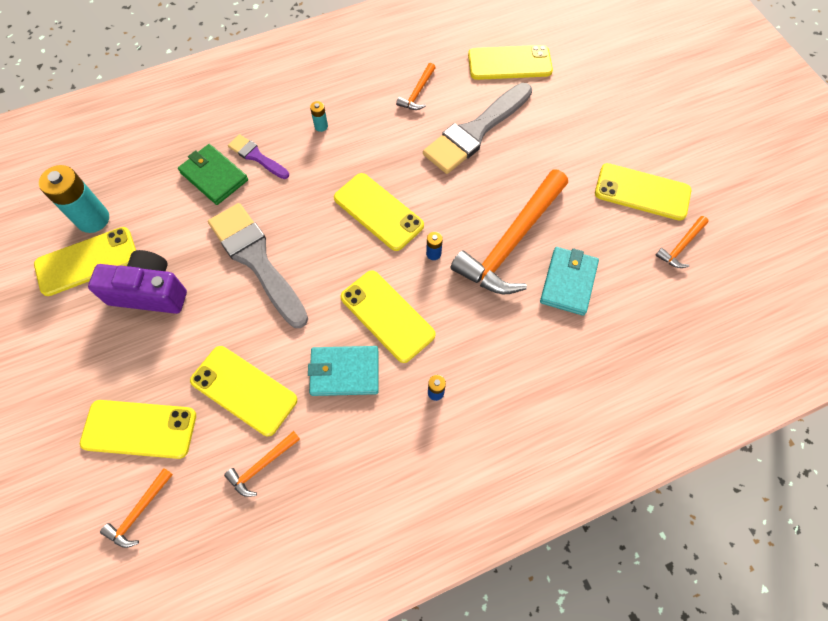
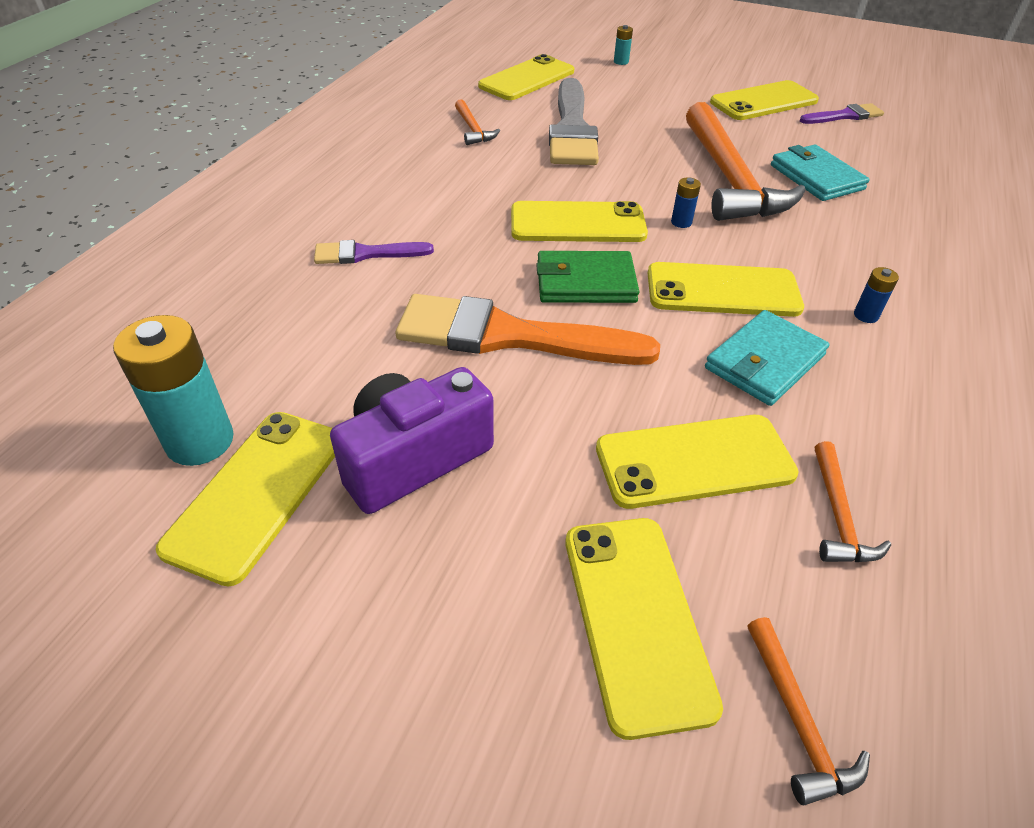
camera: 45 degrees left, 20 degrees down
yellow phone [80,400,196,459] -> yellow phone turned 60 degrees counterclockwise [566,518,723,740]
green wallet [178,144,248,205] -> green wallet moved to [536,251,639,303]
grey brush [208,203,308,328] -> orange brush [395,294,660,365]
turquoise battery [310,101,328,132] -> turquoise battery moved to [614,25,633,65]
orange hammer [655,216,709,268] -> purple brush [800,103,884,124]

